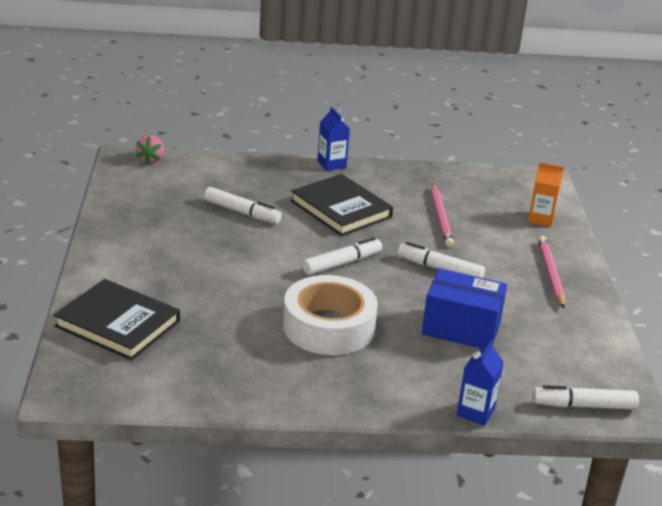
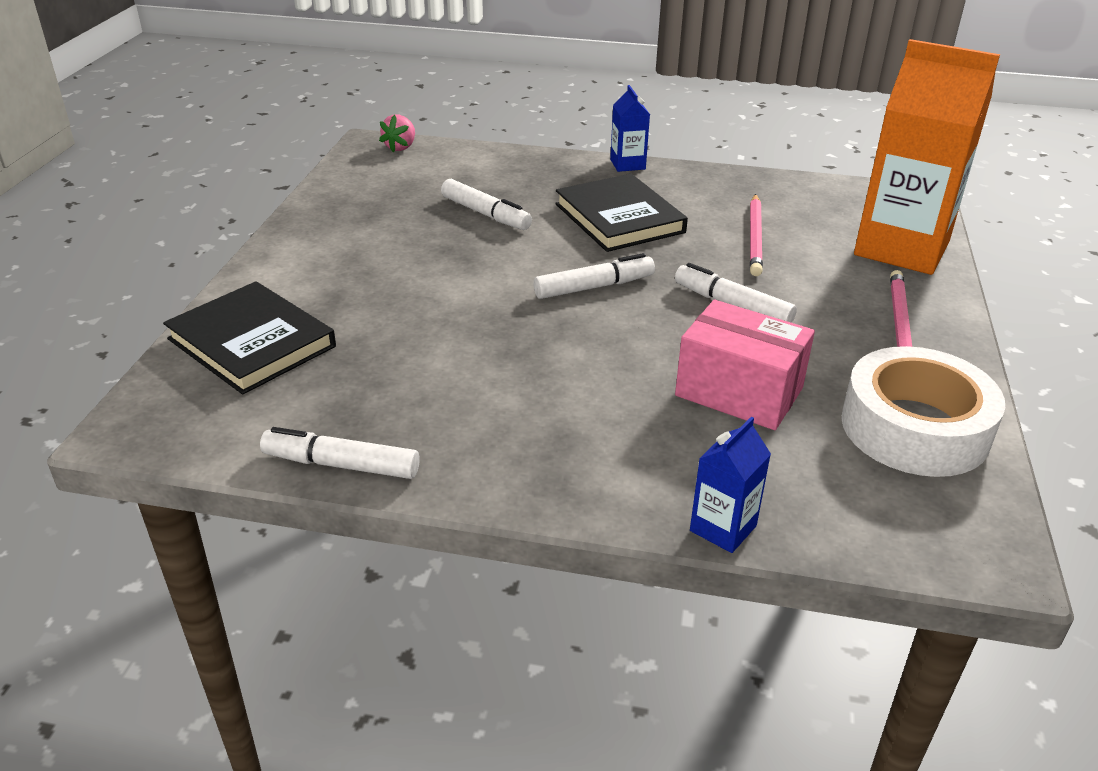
camera: 15 degrees right, 5 degrees up
white tape [283,275,378,355] -> white tape moved to [841,346,1005,477]
blue box [422,268,507,349] -> pink box [675,300,815,430]
orange carton [528,162,564,227] -> orange carton [854,39,1000,275], size x2.29
white marker [533,385,639,409] -> white marker moved to [260,427,420,479]

